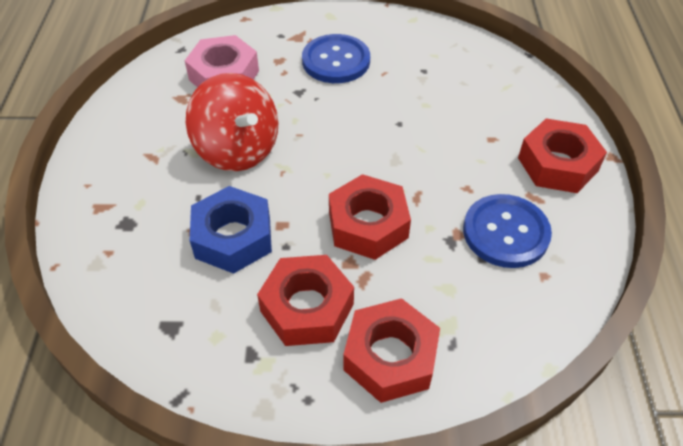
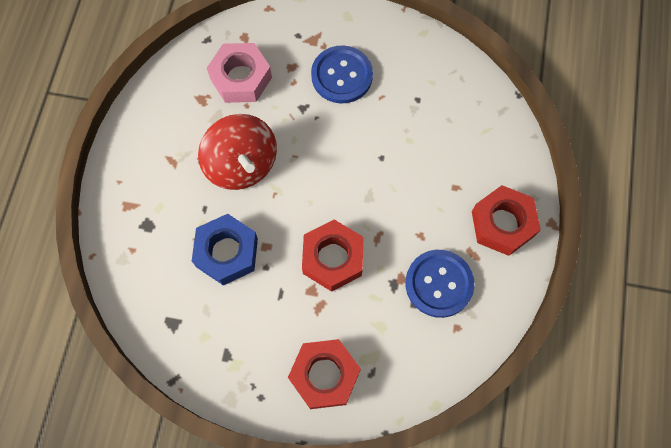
camera: 10 degrees right, 20 degrees up
red nut [257,255,354,346] -> none

